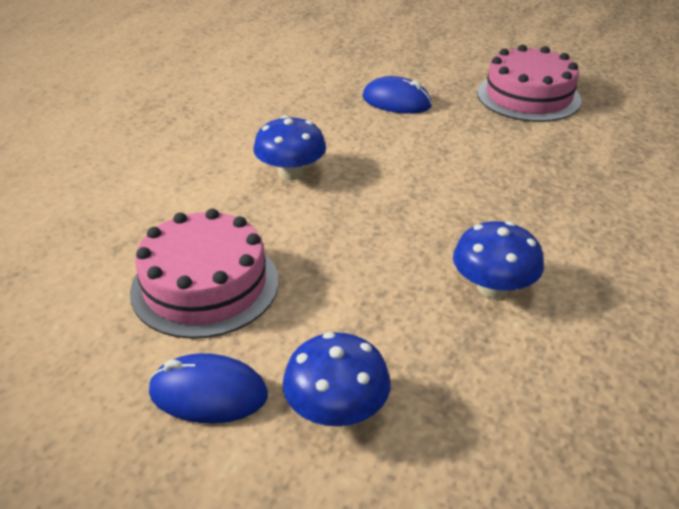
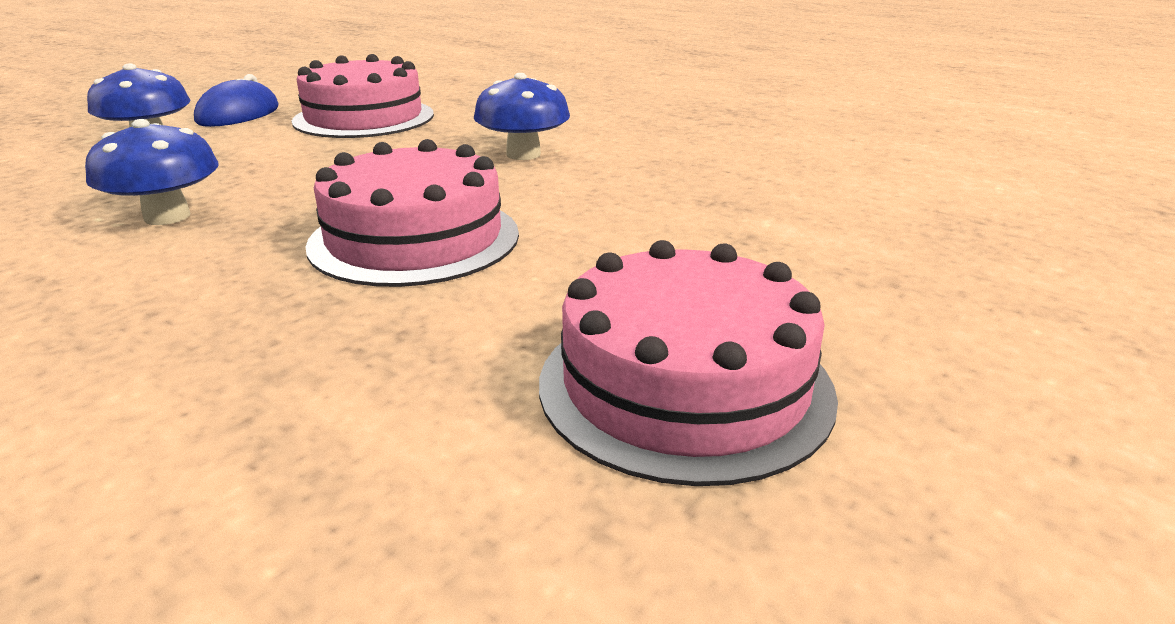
camera: 105 degrees right, 10 degrees down
blue mouse [362,76,432,114] -> none
none -> pink cake [305,139,519,287]

